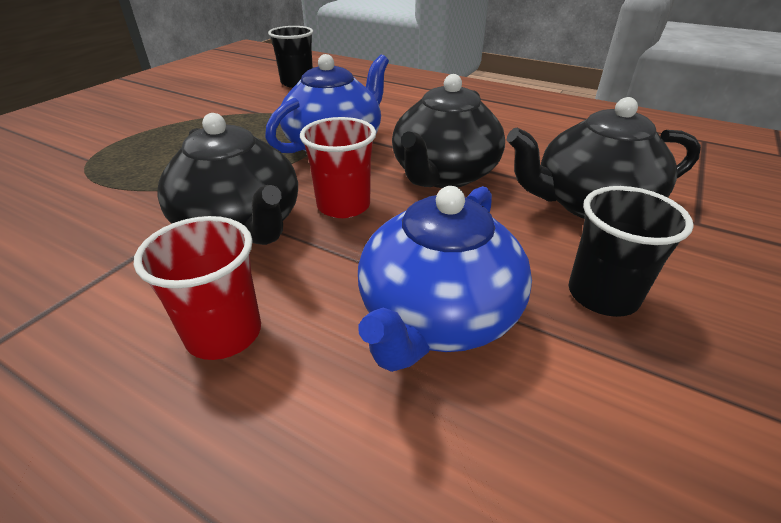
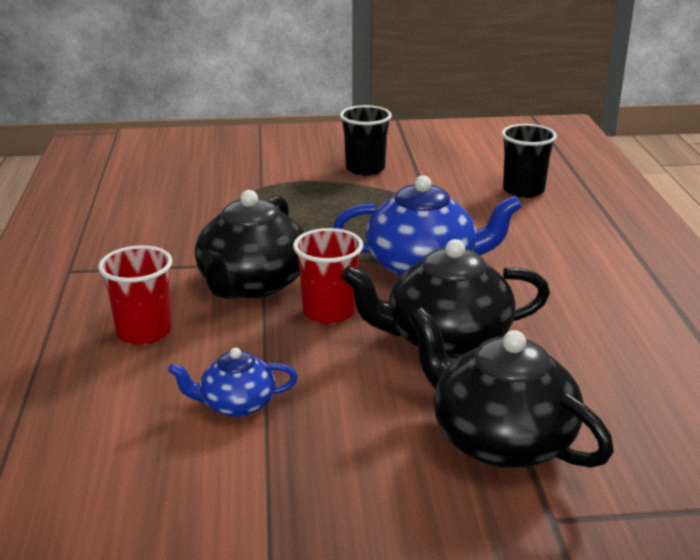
camera: 55 degrees right, 10 degrees down
blue teapot [358,186,532,372] -> blue teapot [168,347,298,417], size x0.54
black cup [569,186,694,317] -> black cup moved to [340,105,392,176]

